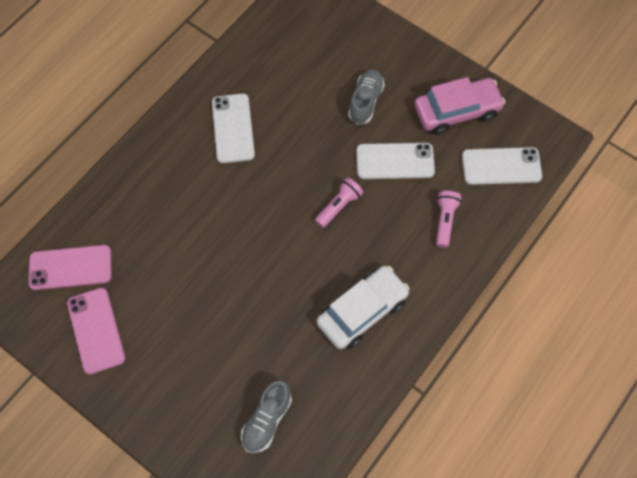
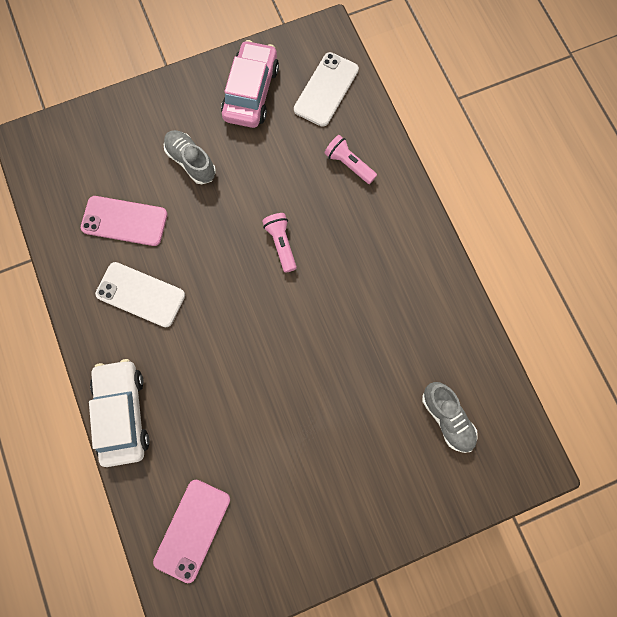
camera: 60 degrees left, 10 degrees up
pink phone [67,288,125,374] -> pink phone moved to [81,196,168,246]
white car [317,266,410,349] -> white car moved to [89,359,150,467]
white phone [356,143,435,179] -> none

